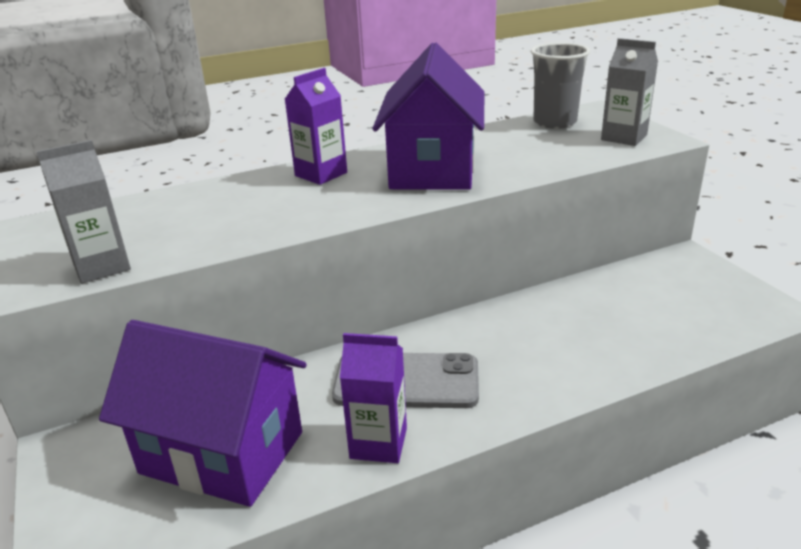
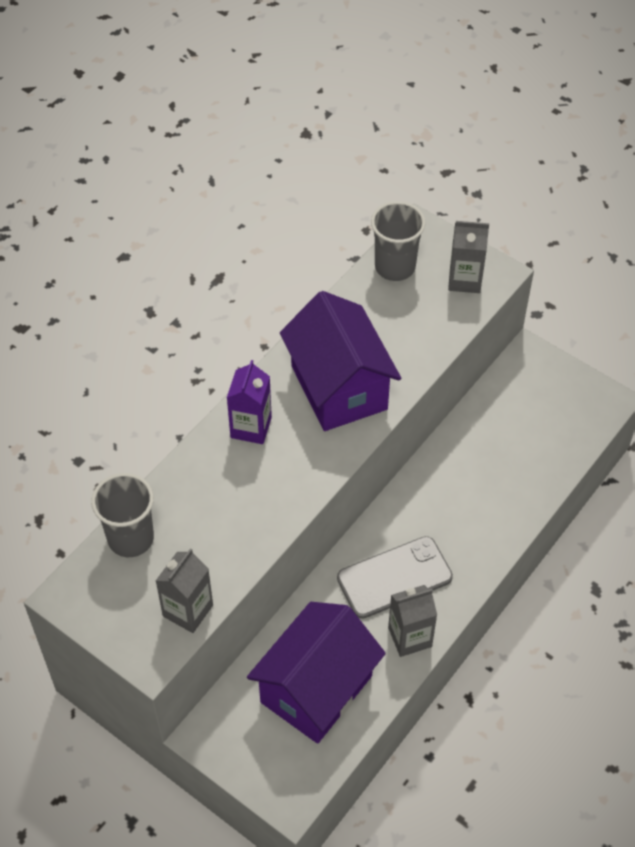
camera: 30 degrees left, 25 degrees up
purple house [99,320,307,507] -> purple house turned 45 degrees counterclockwise [247,602,386,744]
purple carton [340,333,407,463] -> grey carton [388,585,437,657]
none -> grey cup [91,473,154,557]

